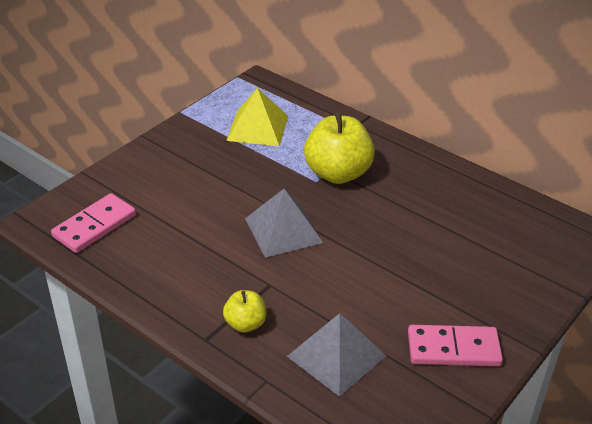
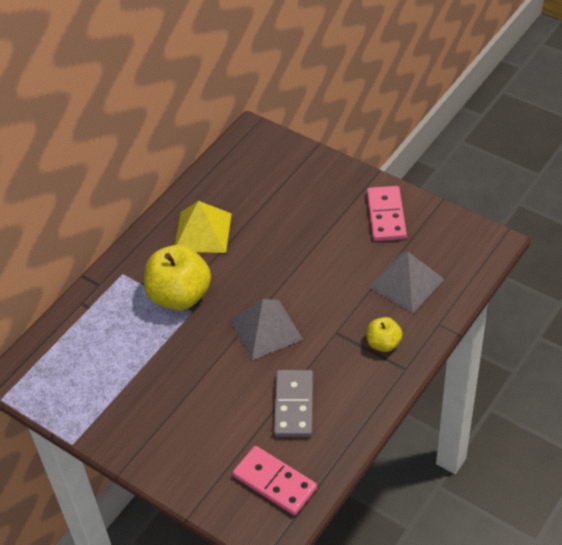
camera: 90 degrees left, 10 degrees up
yellow pyramid [226,88,288,147] -> yellow pyramid moved to [175,201,232,253]
none -> grey domino [274,370,313,437]

